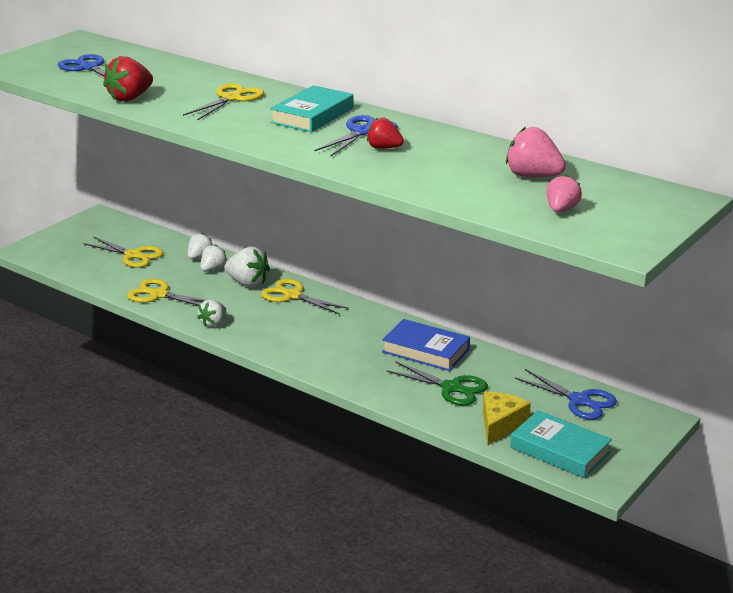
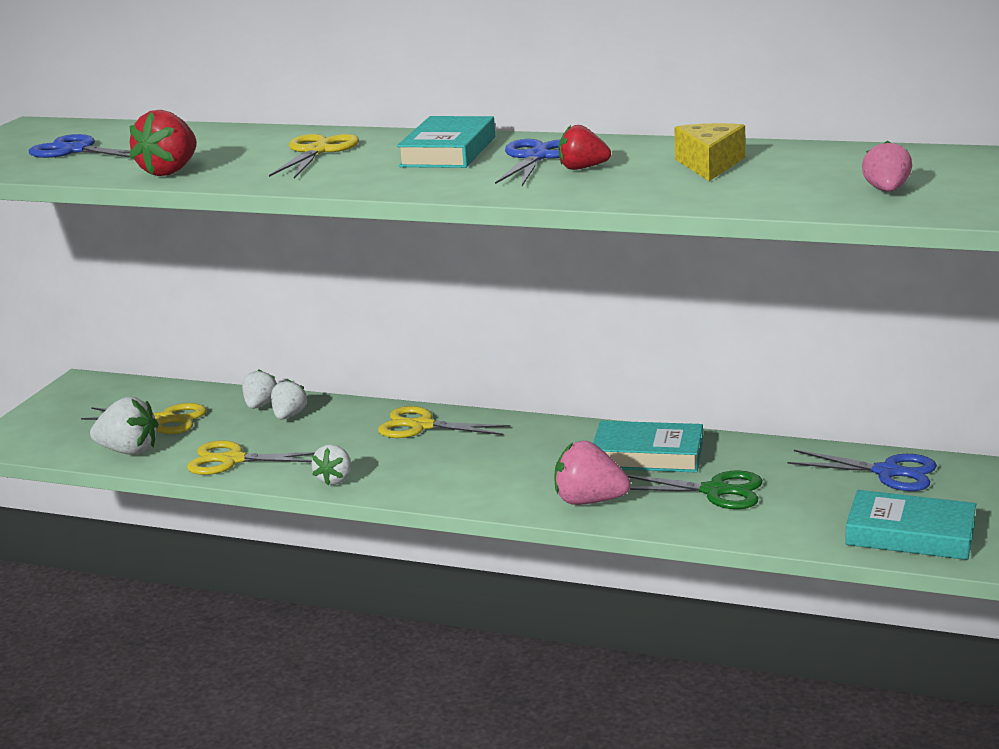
camera: 15 degrees left, 5 degrees down
white strawberry [224,247,270,287] -> white strawberry moved to [90,397,158,455]
blue book [382,319,470,371] -> turquoise book [593,421,703,473]
yellow cheese [483,391,531,445] -> yellow cheese moved to [674,123,745,181]
pink strawberry [506,126,566,177] -> pink strawberry moved to [554,441,631,505]

